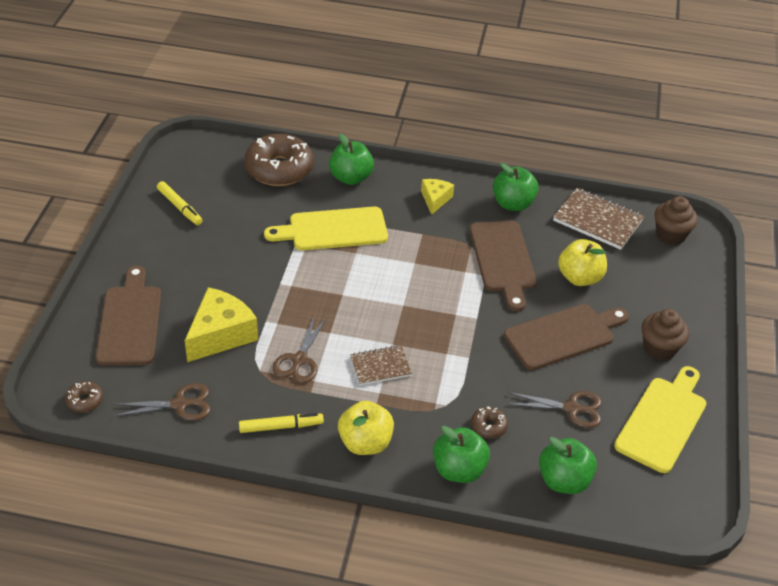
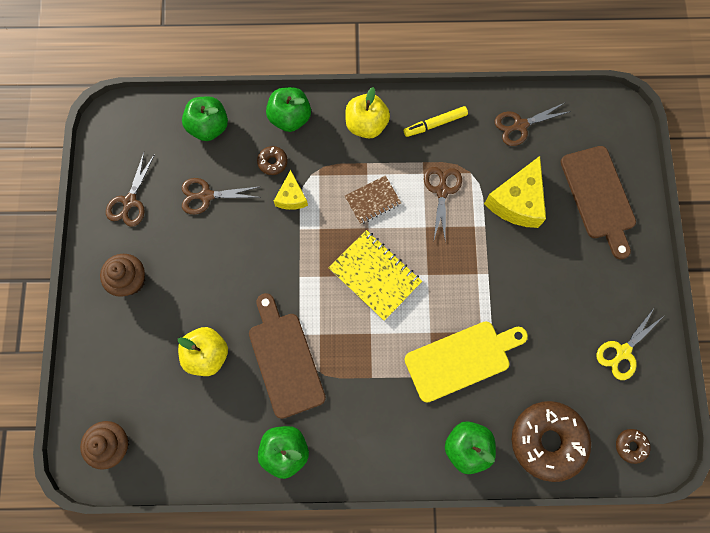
camera: 170 degrees right, 30 degrees up
brown donut [65,381,103,412] -> brown donut moved to [616,429,651,464]
yellow marker [157,181,203,225] -> yellow scissors [596,307,665,380]
yellow cheese [421,179,454,215] -> yellow cheese moved to [274,170,308,210]
brown cutting board [504,304,629,370] -> none
brown notebook [553,188,644,250] -> none
yellow cutting board [614,366,706,473] -> brown scissors [106,153,155,227]
none -> yellow notebook [329,230,422,321]

